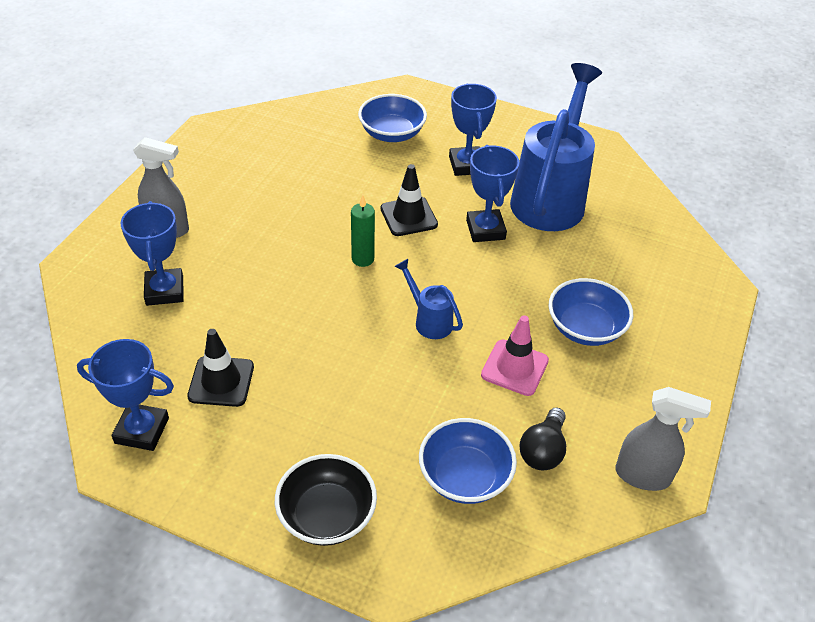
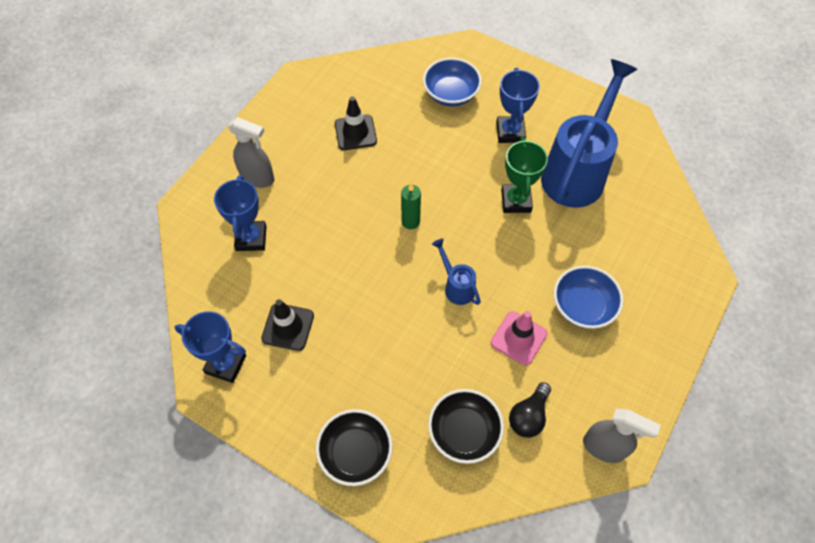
camera: 10 degrees right, 15 degrees up
black traffic cone [381,164,438,236] -> black traffic cone moved to [335,96,377,150]
blue bowl [419,418,517,504] -> black bowl [428,389,504,464]
blue trophy [466,145,519,242] -> green trophy [501,137,548,213]

